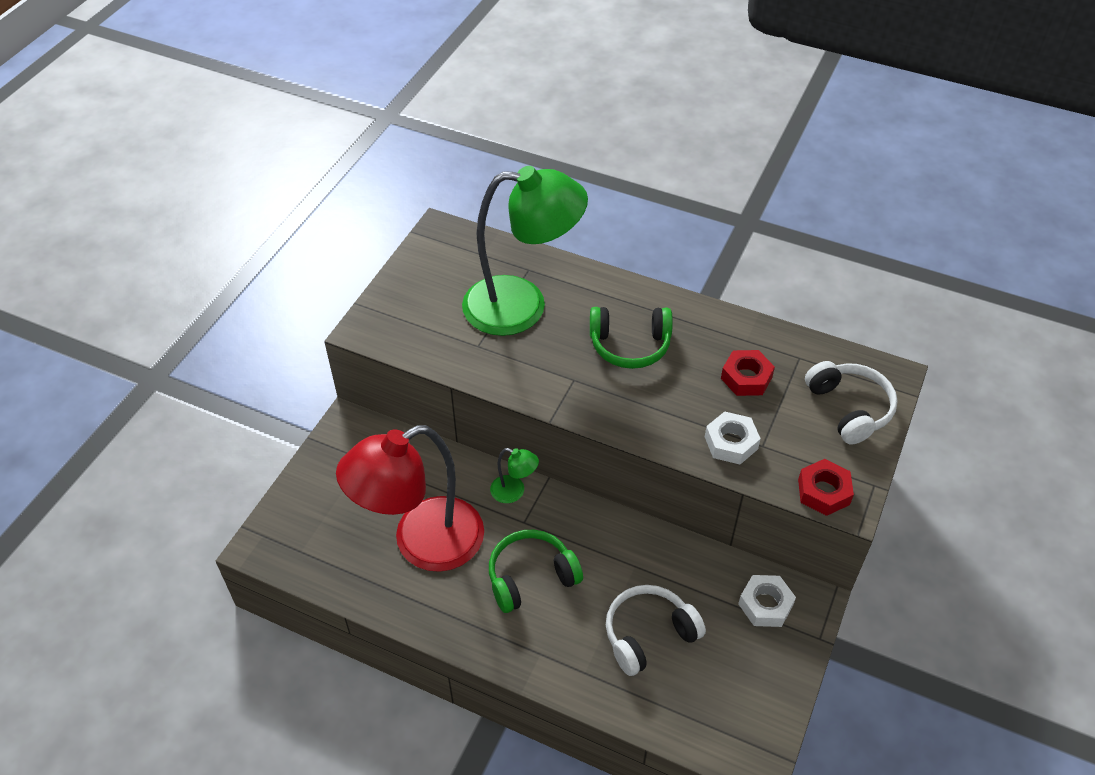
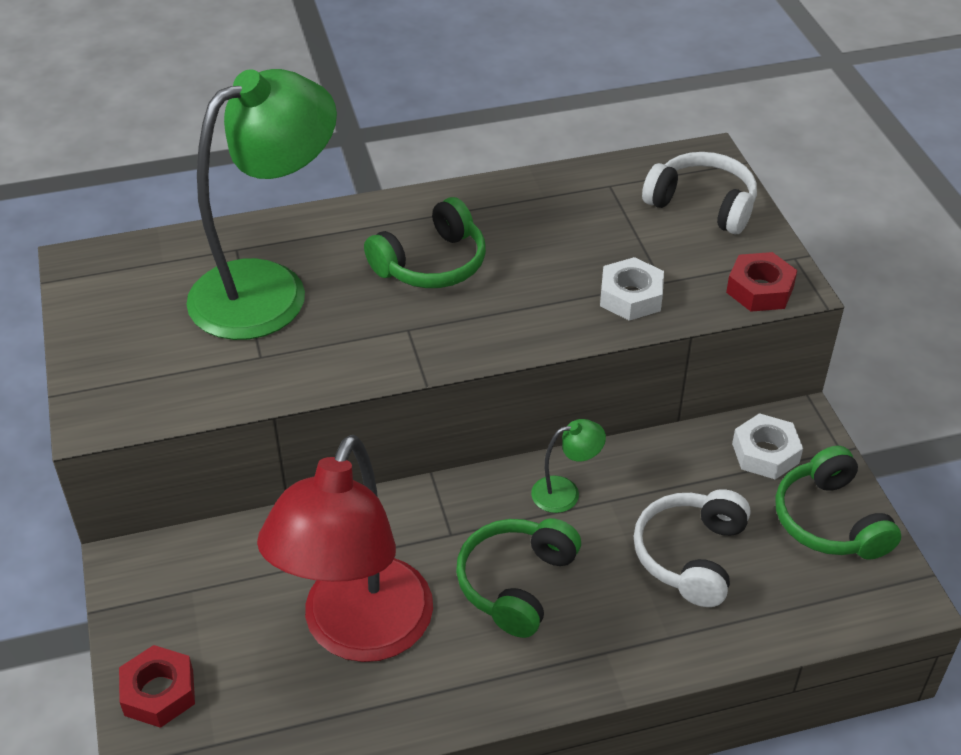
camera: 40 degrees left, 5 degrees down
green lamp [490,448,539,503] -> green lamp moved to [531,419,606,513]
red nut [721,350,775,396] -> red nut moved to [119,645,195,728]
none -> green headphones [775,446,901,560]

